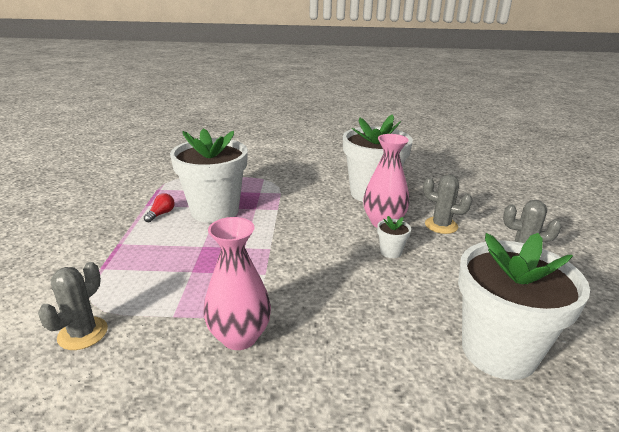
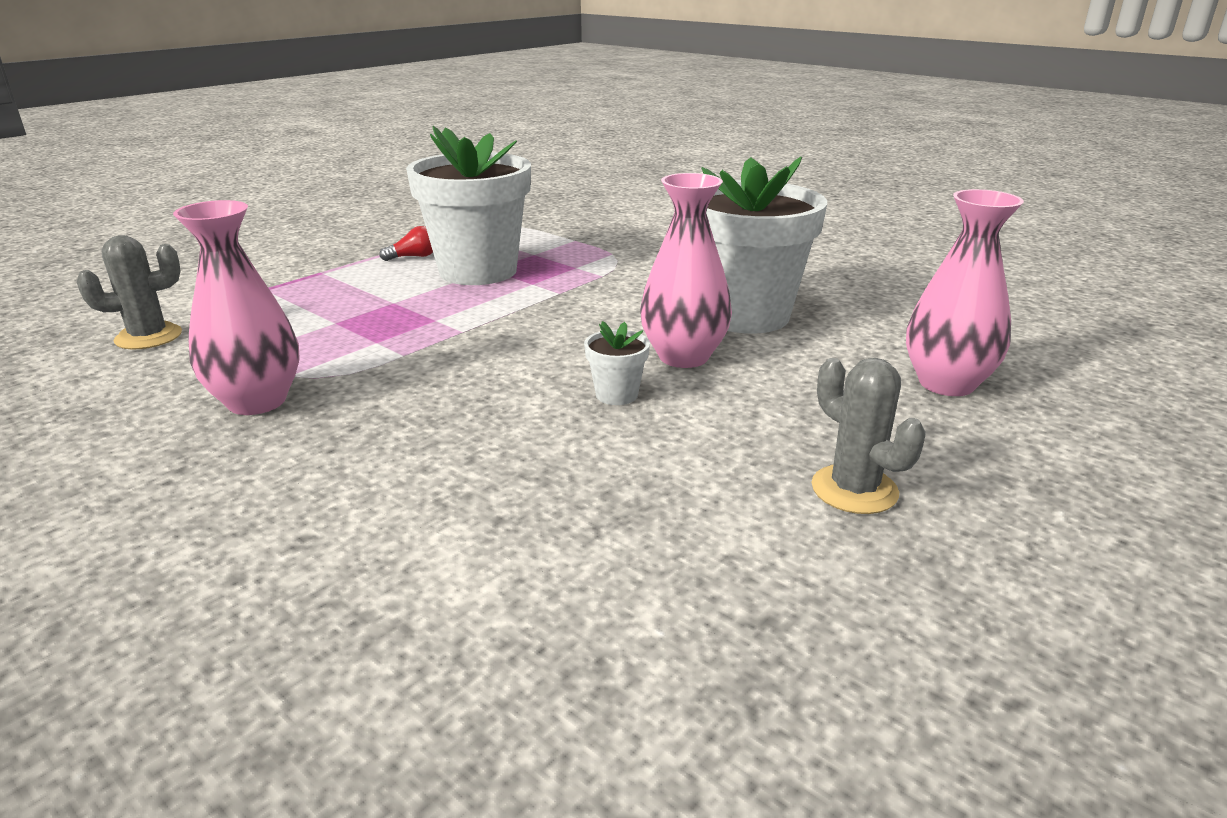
camera: 40 degrees right, 0 degrees up
grey cactus [423,174,473,234] -> none
white flower pot [458,233,590,380] -> none
none -> pink vase [906,189,1024,396]

